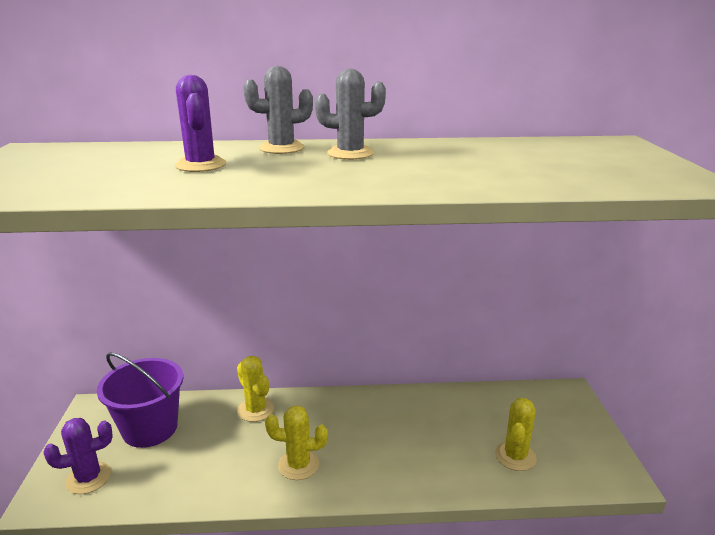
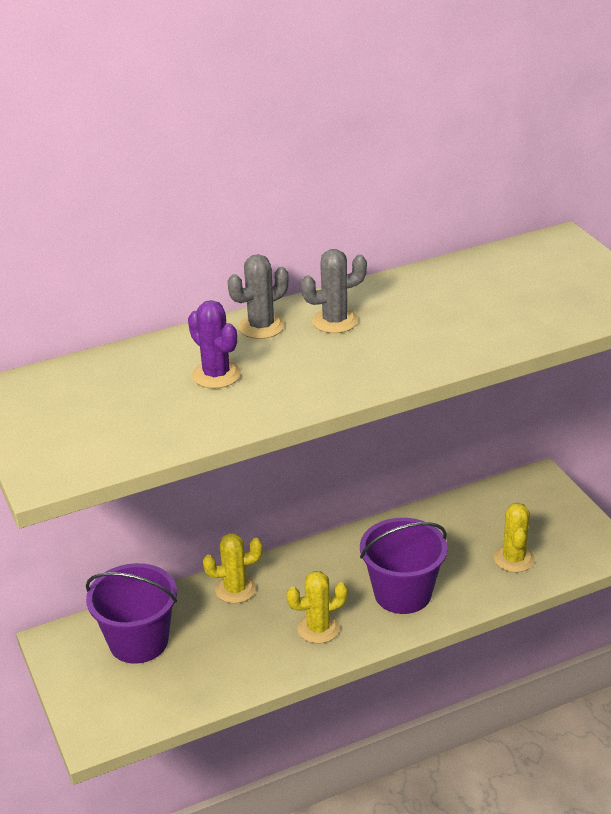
camera: 20 degrees left, 10 degrees up
purple cactus [44,418,113,494] -> none
yellow cactus [237,356,274,422] -> yellow cactus turned 45 degrees counterclockwise [203,533,263,604]
none -> purple bucket [360,518,448,614]

